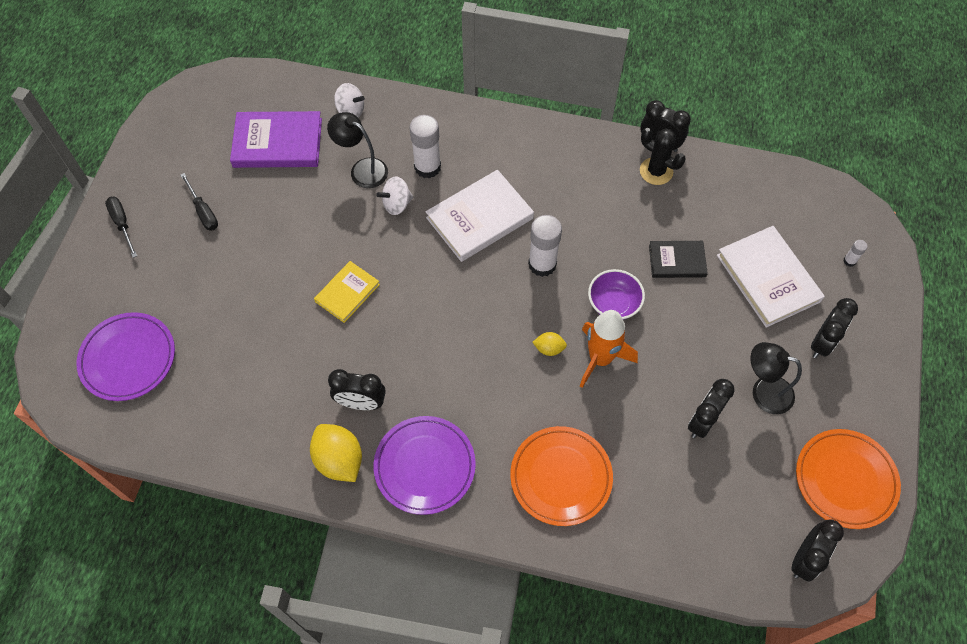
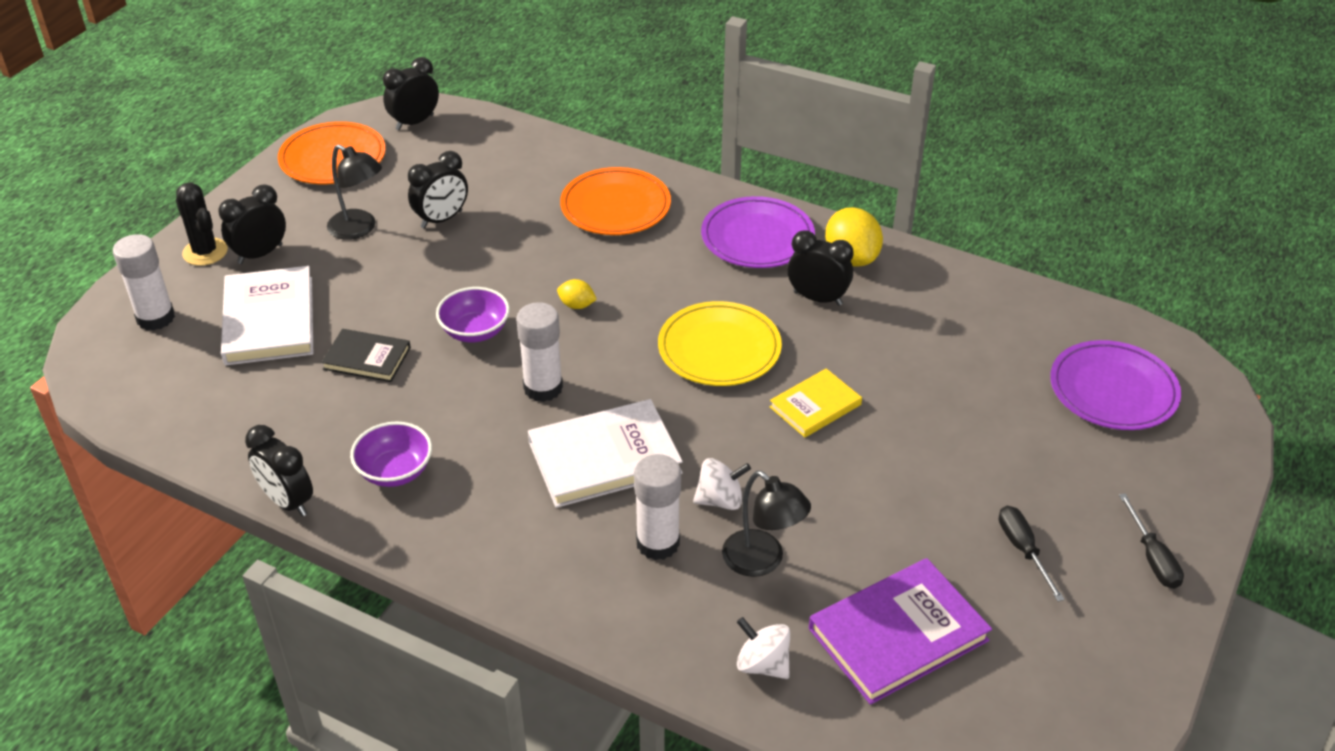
camera: 165 degrees left, 20 degrees down
purple book [230,111,322,168] -> purple book turned 45 degrees counterclockwise [809,558,992,705]
orange rocket [580,310,638,388] -> none
black cactus [640,128,686,185] -> black cactus moved to [176,182,228,266]
white glue stick [843,240,867,267] -> white glue stick [113,234,175,331], size x2.22
none -> purple bowl [350,422,432,487]
none -> yellow plate [658,301,782,386]

